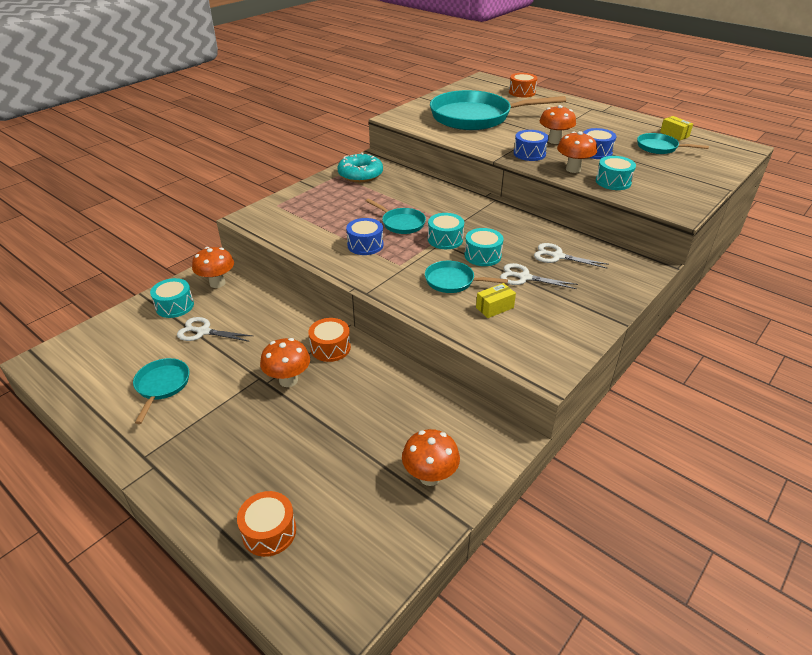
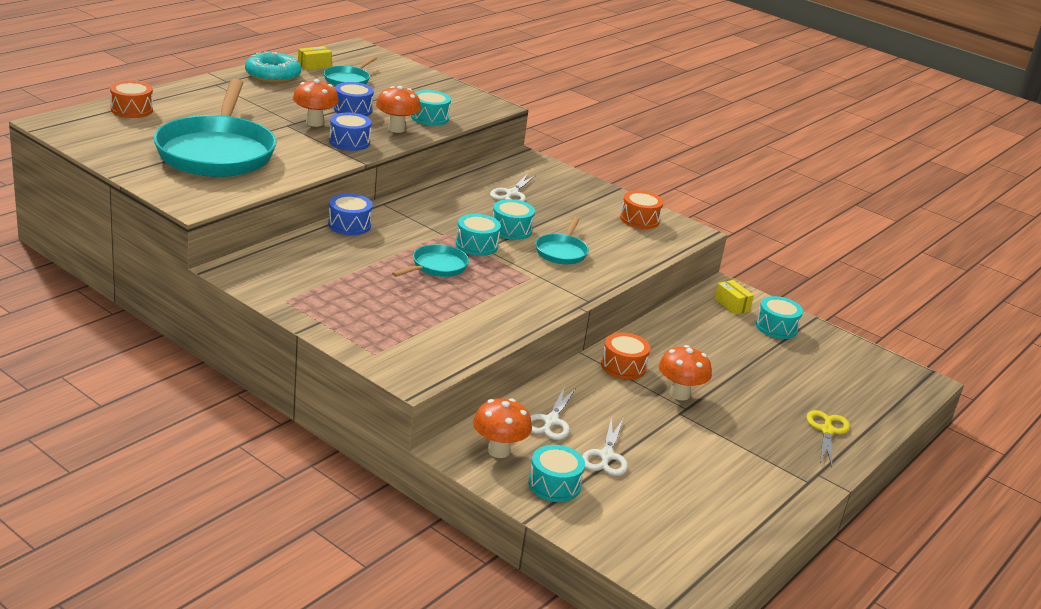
camera: 95 degrees left, 10 degrees down
turquoise pan [133,358,189,424] -> none
orange drum [237,491,296,557] -> orange drum moved to [620,190,663,229]
turquoise donut [337,153,383,182] -> turquoise donut moved to [245,51,301,83]
blue drum [346,218,383,255] -> blue drum moved to [328,194,373,235]
orange mushroom [402,429,460,486] -> turquoise drum [756,296,803,339]
yellow box [476,283,516,318] -> yellow box moved to [715,280,754,315]
white scissors [500,263,578,289] -> white scissors moved to [530,386,576,440]
none -> yellow scissors [807,410,850,467]

